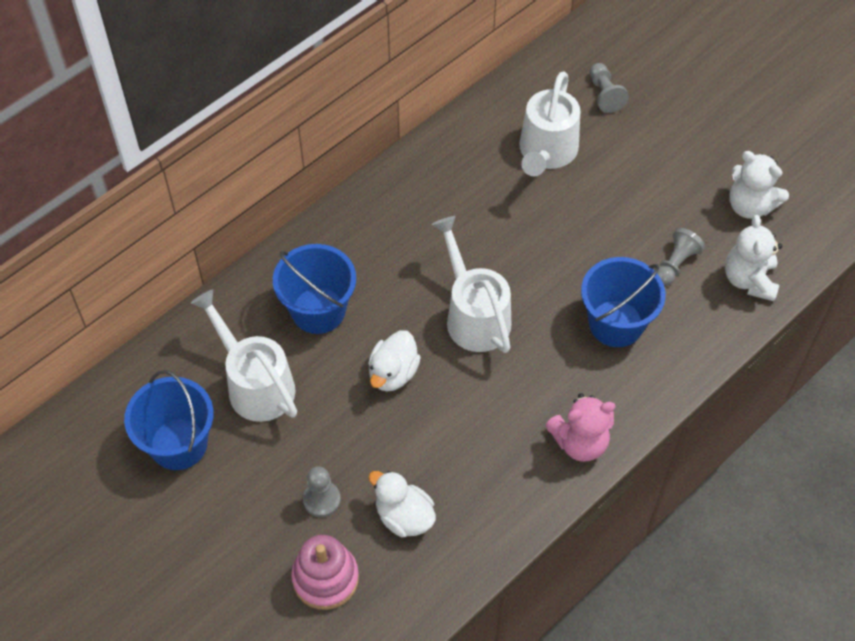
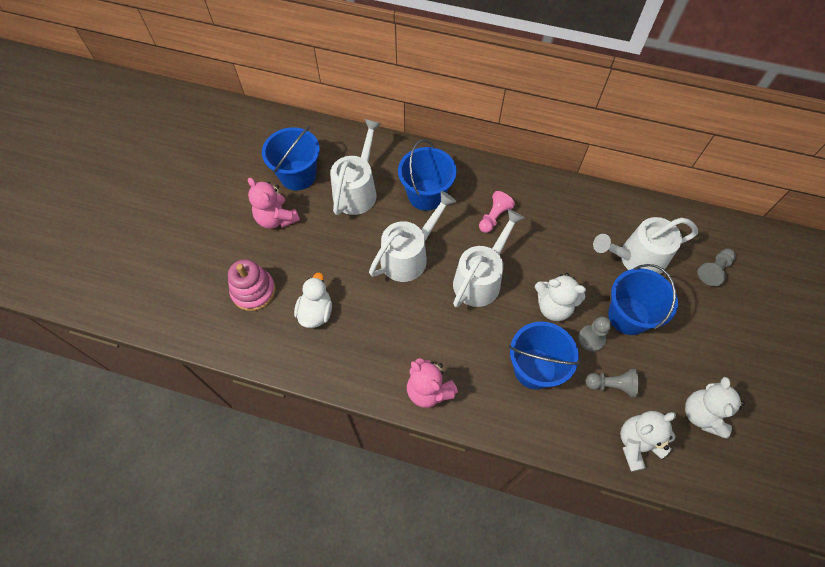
camera: 60 degrees right, 5 degrees up
grey pawn [303,467,341,517] -> grey pawn moved to [578,317,611,352]
white duck [368,330,421,392] -> white watering can [369,191,456,282]
none -> pink teddy bear [248,178,300,229]
none -> pink pawn [479,191,515,233]
none -> white teddy bear [535,273,586,321]
none -> blue bucket [608,264,678,335]

